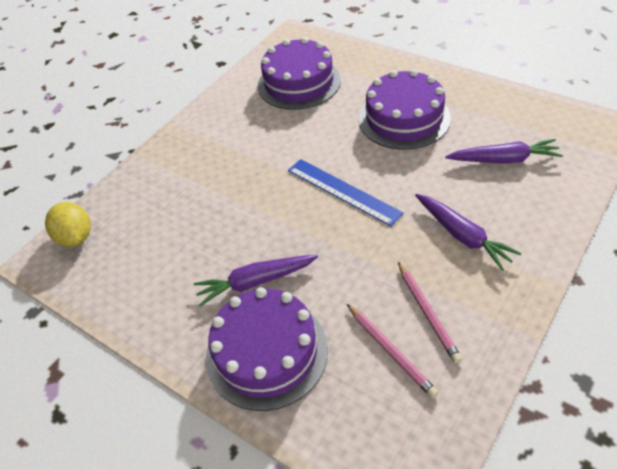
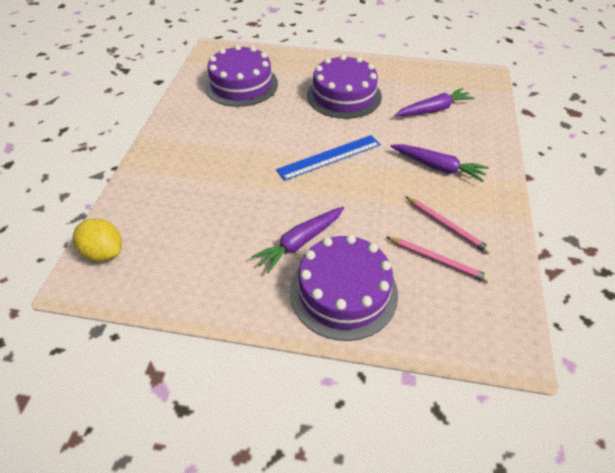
camera: 30 degrees left, 0 degrees up
blue ruler [288,159,403,226] -> blue ruler turned 45 degrees counterclockwise [276,135,381,181]

